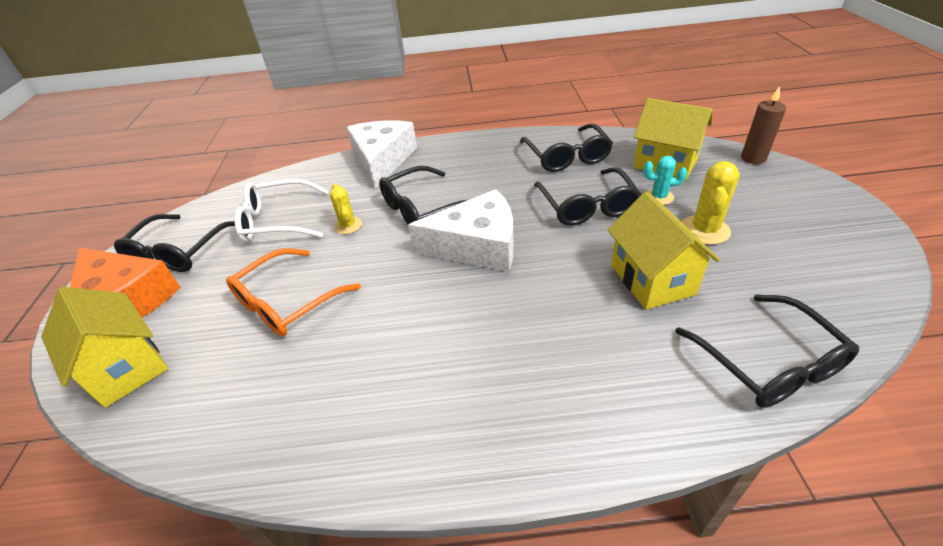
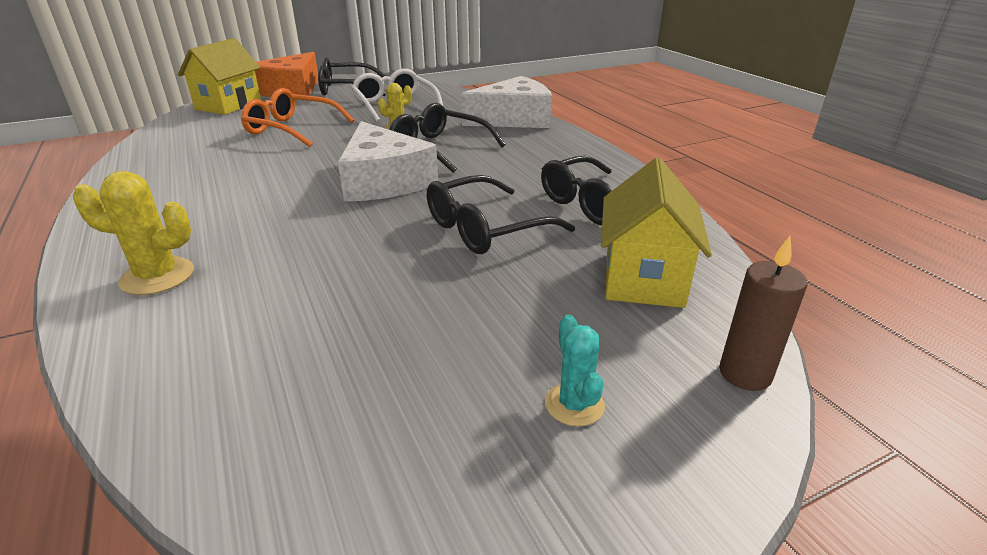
camera: 65 degrees right, 10 degrees down
yellow house [607,192,720,310] -> none
turquoise cactus [643,156,687,205] -> turquoise cactus moved to [545,315,605,427]
black glasses [675,295,859,408] -> none
yellow cactus [682,161,740,245] -> yellow cactus moved to [73,171,194,295]

